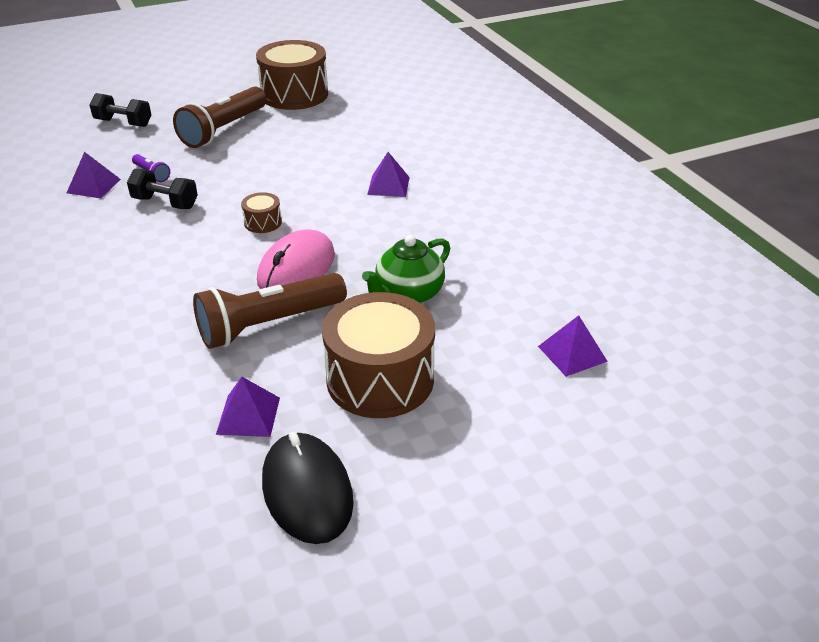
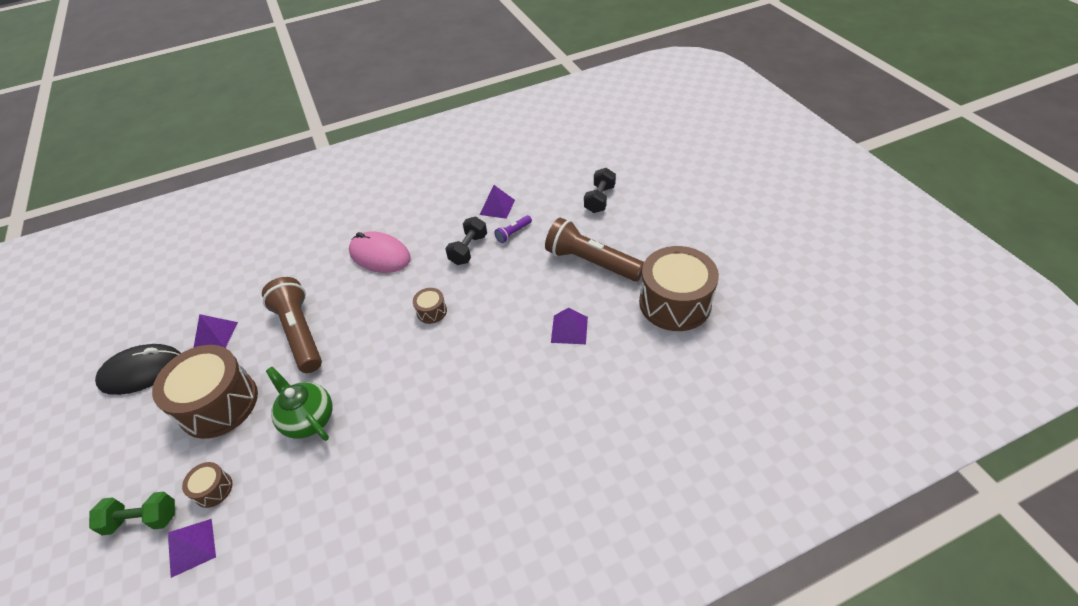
camera: 95 degrees right, 10 degrees up
pink mouse [257,229,335,289] -> pink mouse moved to [349,232,411,273]
purple pyramid [367,152,410,197] -> purple pyramid moved to [551,308,588,344]
none -> green dumbbell [89,491,175,535]
none -> brown drum [182,462,232,508]

